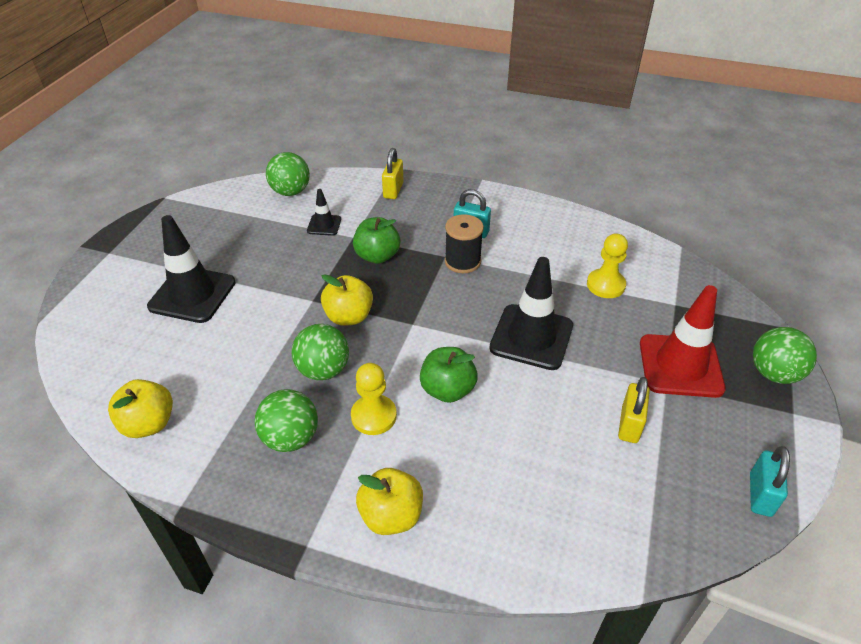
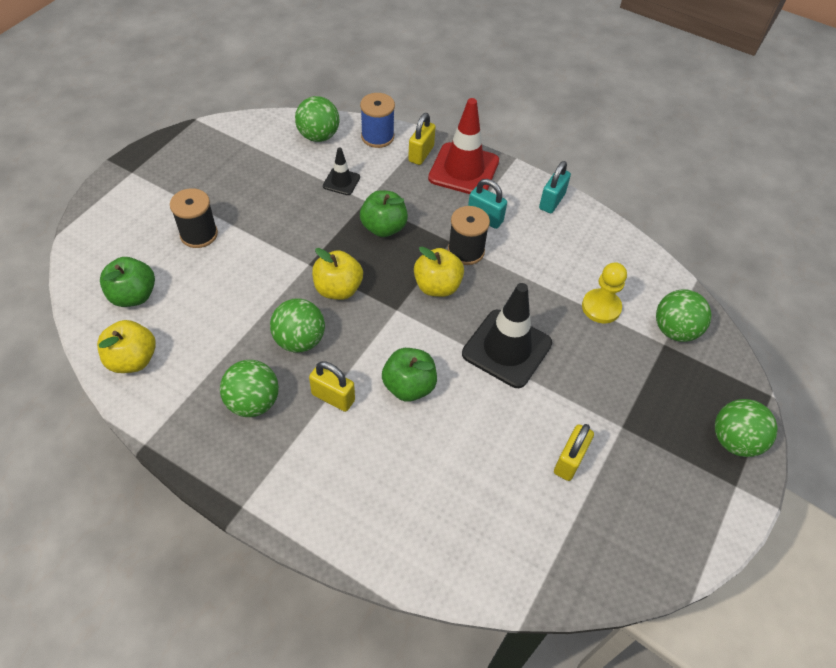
camera: 10 degrees right, 10 degrees up
black traffic cone [147,215,236,323] -> black spool [170,188,218,248]
yellow pawn [351,363,397,435] -> yellow padlock [309,361,355,412]
yellow apple [356,468,423,535] -> yellow apple moved to [414,247,464,297]
red traffic cone [640,285,726,398] -> red traffic cone moved to [428,98,499,194]
turquoise padlock [750,446,790,517] -> turquoise padlock moved to [539,161,571,213]
none -> green apple [100,257,155,307]
none -> blue spool [360,93,395,148]
none -> green ball [656,289,711,342]

